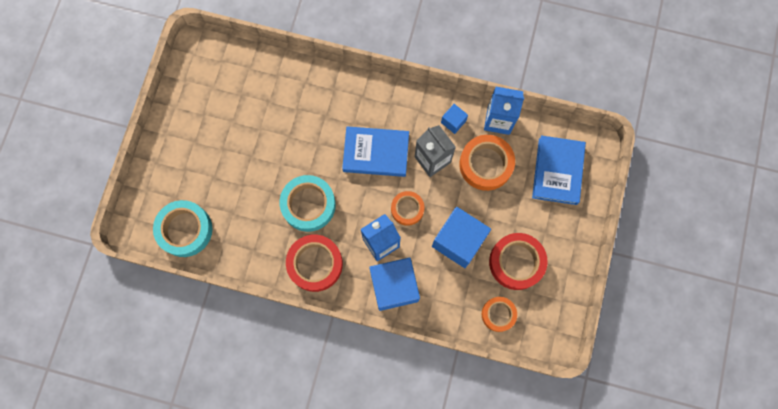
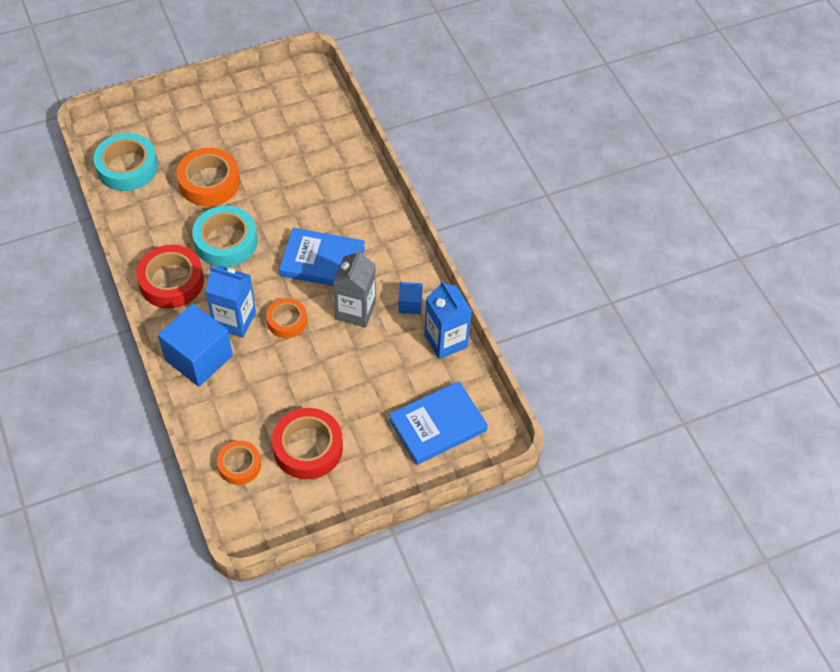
camera: 50 degrees right, 20 degrees down
blue book [342,126,409,177] -> blue book turned 45 degrees counterclockwise [279,228,365,286]
blue cube [432,207,491,268] -> none
orange tape [460,135,515,191] -> orange tape moved to [177,148,240,206]

